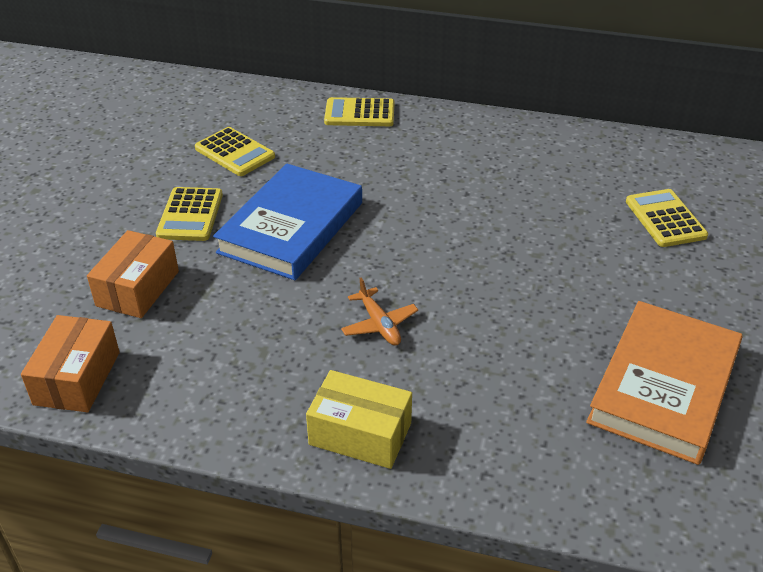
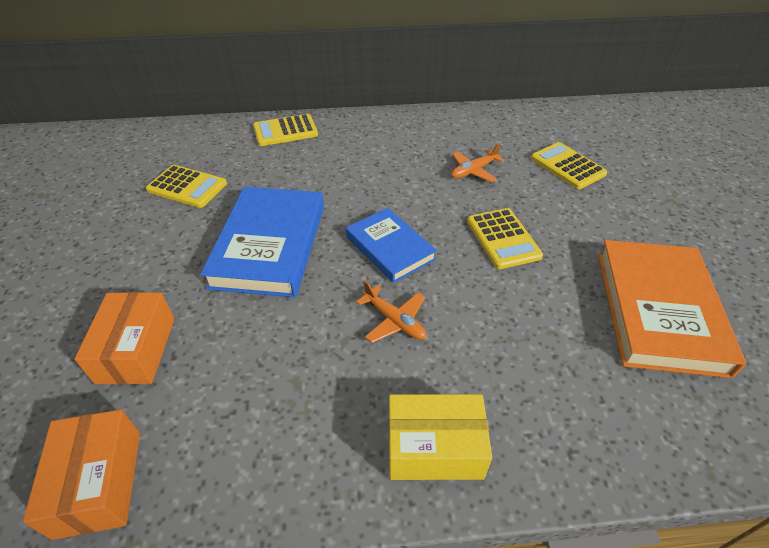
camera: 20 degrees left, 5 degrees up
yellow calculator [156,187,223,241] -> yellow calculator moved to [467,208,543,269]
none -> blue book [346,208,437,283]
none -> orange plane [451,143,504,182]

